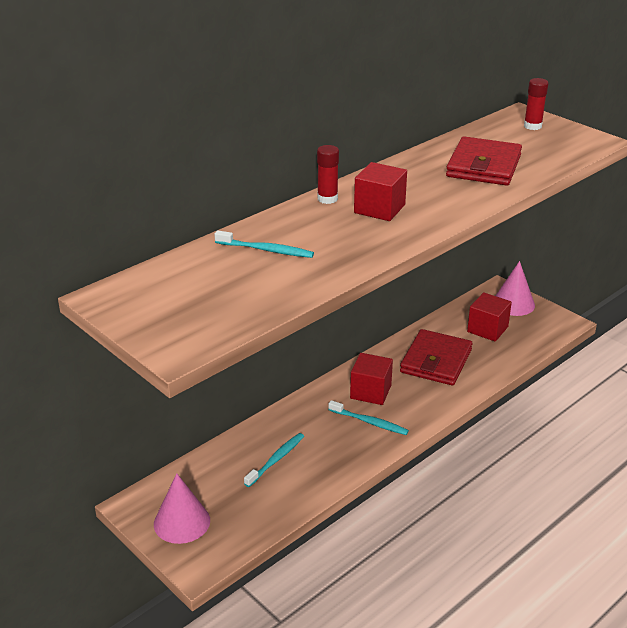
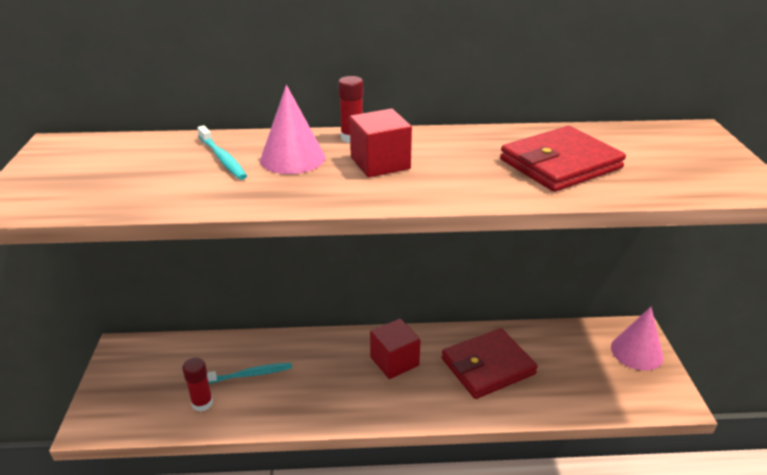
camera: 40 degrees right, 0 degrees up
pink cone [154,473,210,544] -> pink cone moved to [260,85,325,174]
turquoise toothbrush [328,400,409,435] -> none
red cube [467,292,512,342] -> none
red glue stick [524,78,549,130] -> red glue stick moved to [182,358,213,412]

